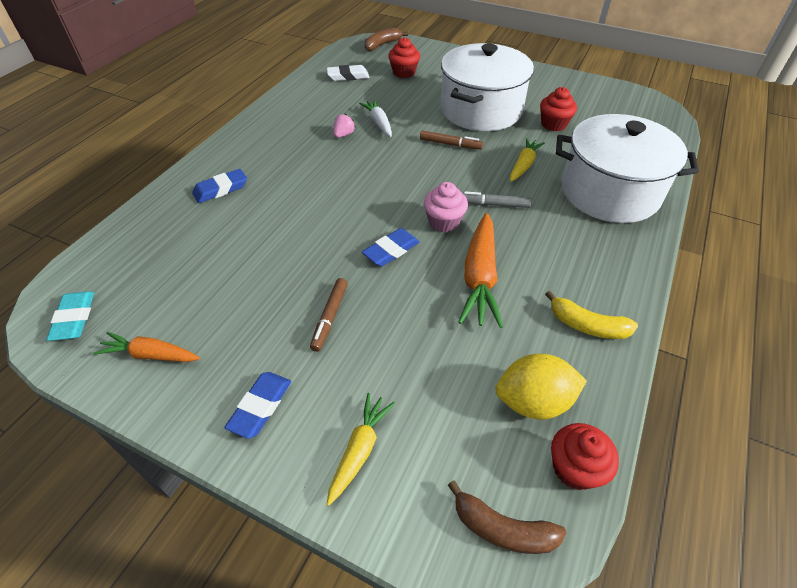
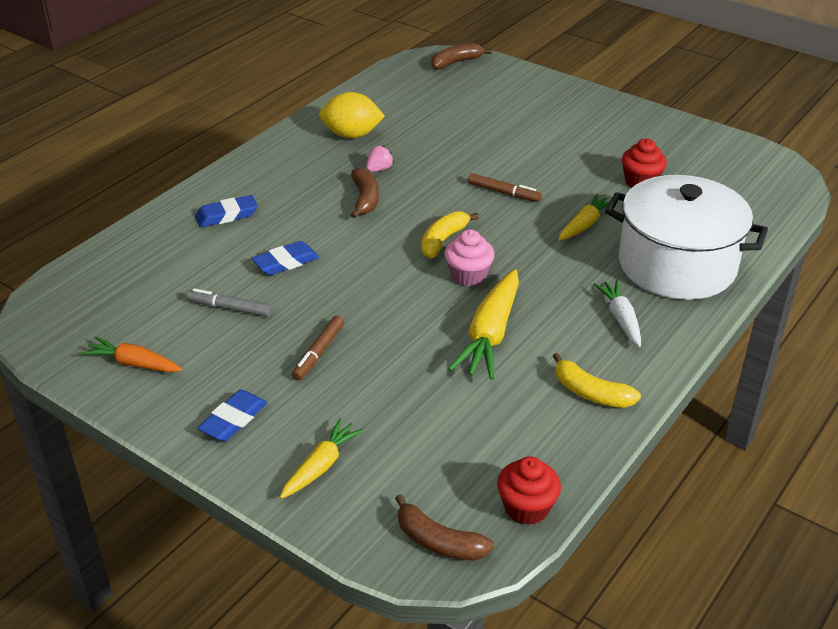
camera: 10 degrees right, 10 degrees down
turquoise eraser [46,291,94,341] -> none
white eraser [327,65,369,81] -> none
white carrot [359,99,392,137] -> white carrot moved to [593,280,641,347]
blue eraser [362,228,420,267] -> blue eraser moved to [252,241,319,275]
red cupcake [388,37,420,78] -> none
white pot [441,43,534,131] -> none
orange carrot [458,213,503,328] -> yellow carrot [448,269,519,380]
grey marker [463,191,532,208] -> grey marker moved to [187,288,272,317]
yellow lemon [495,354,587,420] -> yellow lemon moved to [319,92,385,138]
none -> brown banana [351,167,379,218]
none -> yellow banana [421,211,479,258]

